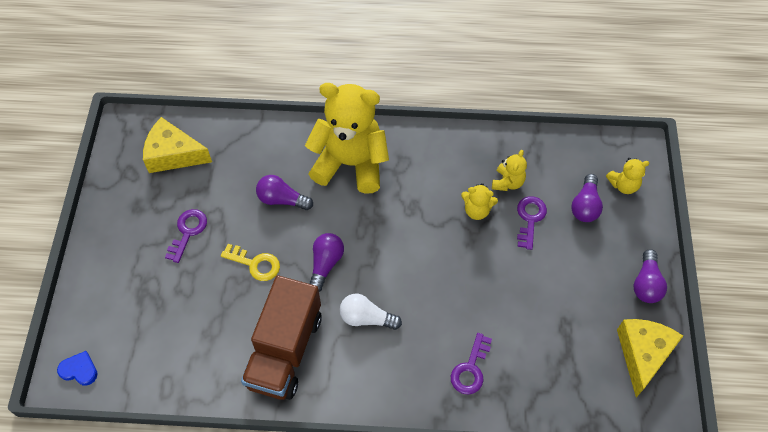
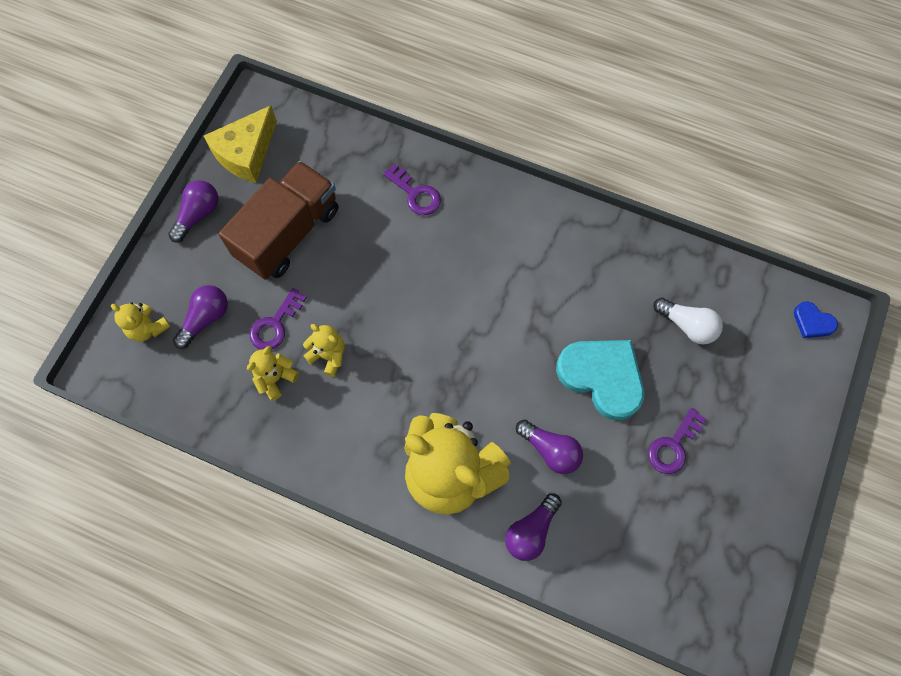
camera: 160 degrees left, 10 degrees up
yellow cheese [143,117,212,173] -> none
yellow key [221,244,280,281] -> turquoise heart [556,340,644,420]
brown truck [241,275,322,400] -> brown truck moved to [219,161,338,280]
purple light bulb [310,233,344,292] -> purple light bulb moved to [505,493,562,561]
white light bulb [340,294,402,330] -> white light bulb moved to [653,298,723,345]
purple key [451,333,492,394] -> purple key turned 90 degrees clockwise [383,164,441,215]
yellow teddy bear [606,158,649,194] -> yellow teddy bear turned 150 degrees counterclockwise [111,302,171,342]

